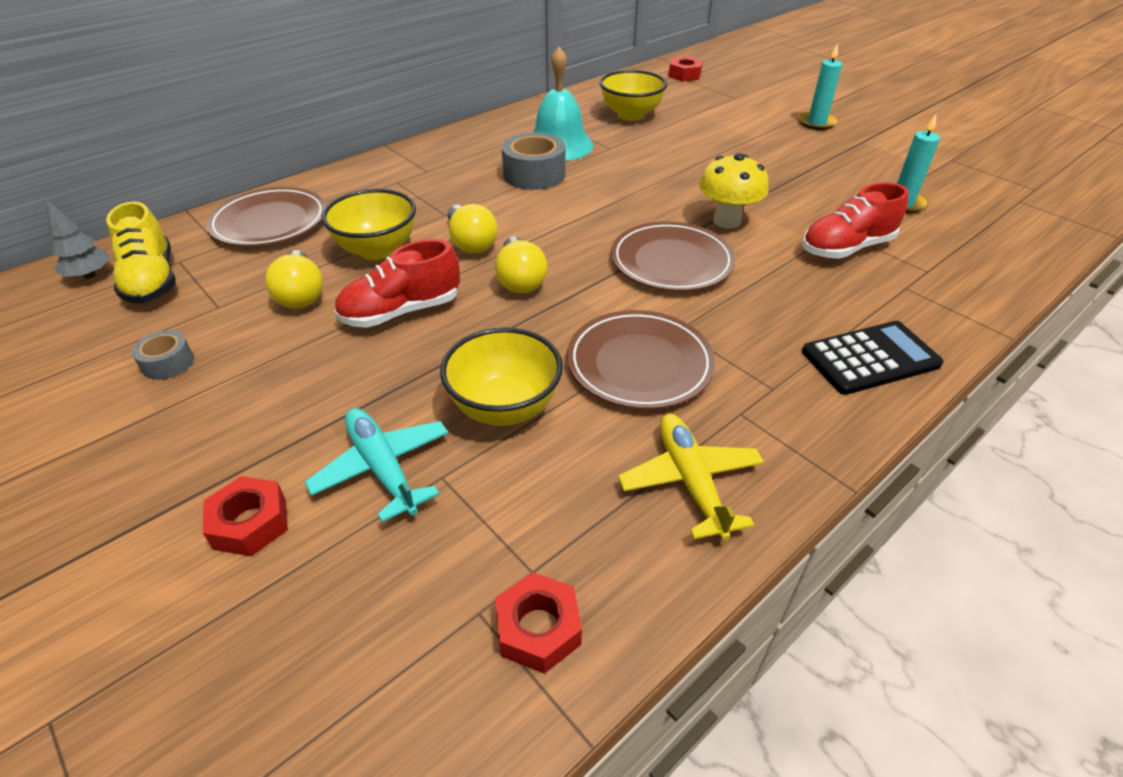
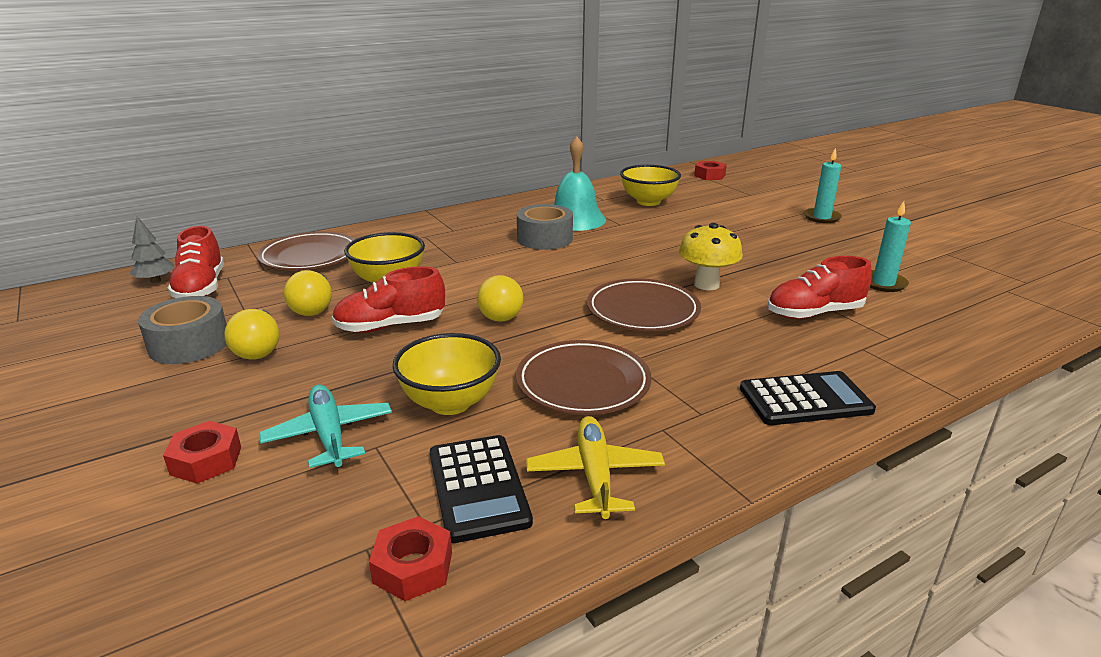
camera: 10 degrees right, 15 degrees down
yellow shoe [106,202,176,303] -> red shoe [168,226,224,298]
grey tape [132,330,194,380] -> grey tape [138,296,227,364], size x1.85
yellow light bulb [447,204,498,254] -> yellow light bulb moved to [224,309,280,360]
none -> black calculator [430,435,533,543]

